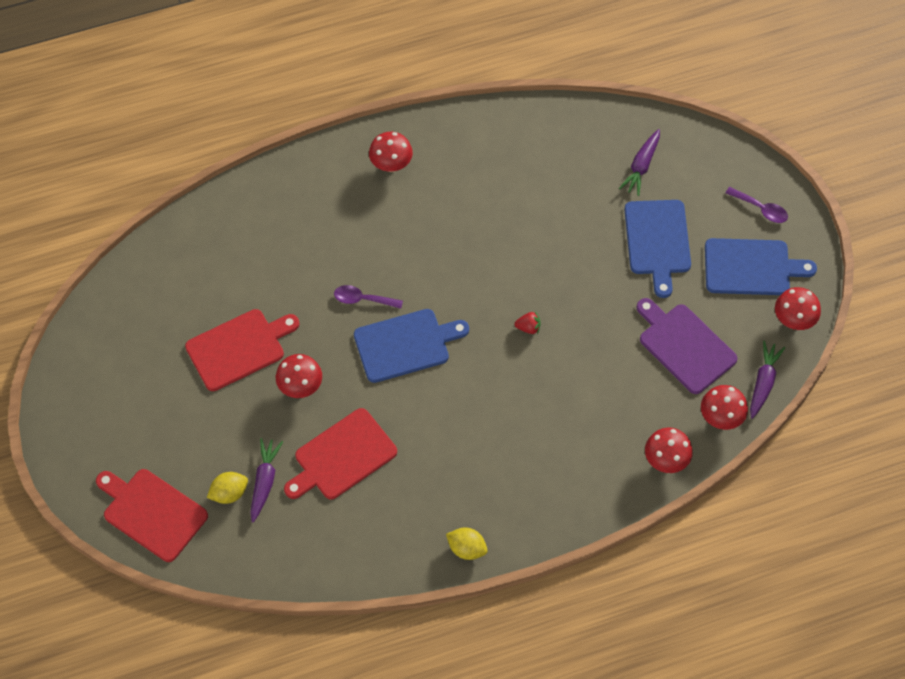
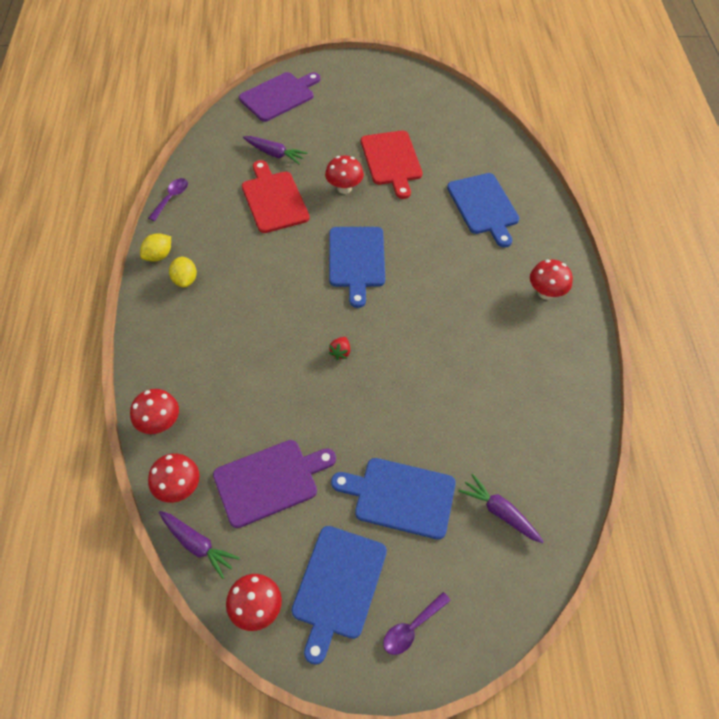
camera: 105 degrees right, 5 degrees down
red cutting board [96,469,208,562] -> purple cutting board [239,72,321,122]
yellow lemon [207,472,248,504] -> yellow lemon moved to [169,256,197,288]
purple spoon [334,285,403,309] -> purple spoon moved to [149,178,188,221]
none -> blue cutting board [447,173,519,247]

